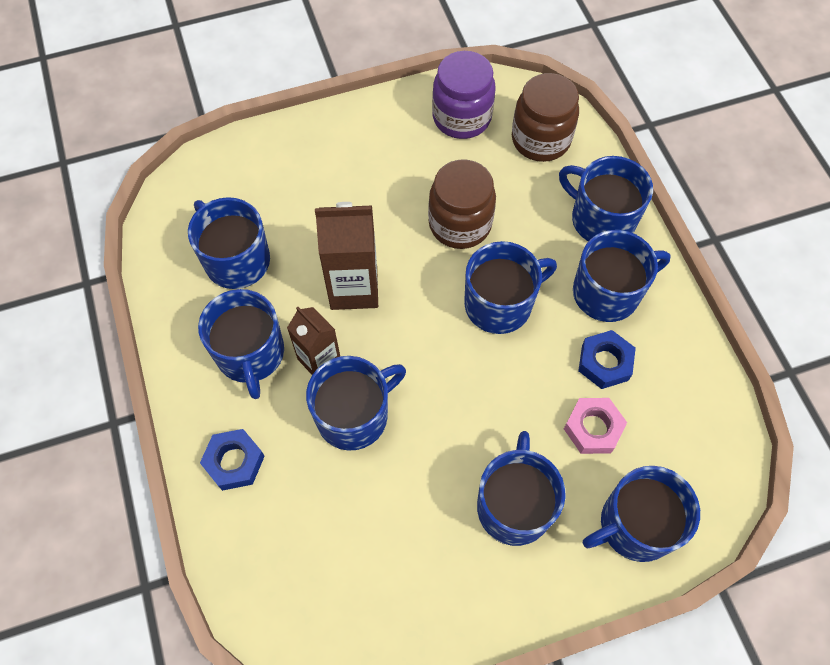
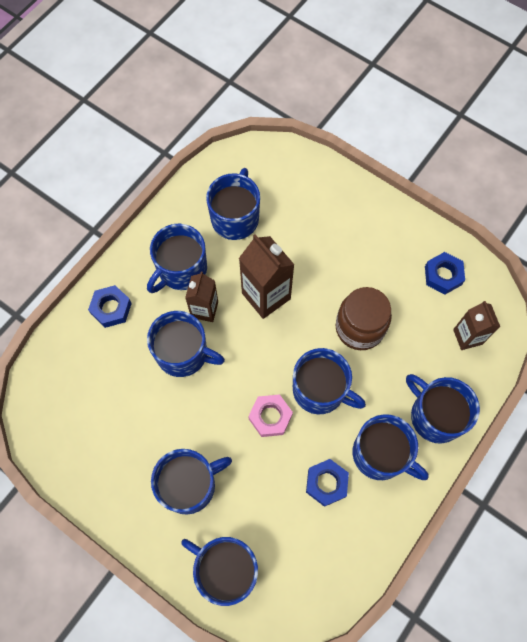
camera: 55 degrees right, 5 degrees up
purple jar [432,51,496,139] -> blue nut [425,252,465,294]
brown jar [512,73,579,162] -> brown carton [453,301,500,350]
blue mug [559,156,653,241] -> blue mug turned 45 degrees counterclockwise [406,374,480,444]
pink nut [564,398,627,454] -> pink nut moved to [248,394,293,437]

